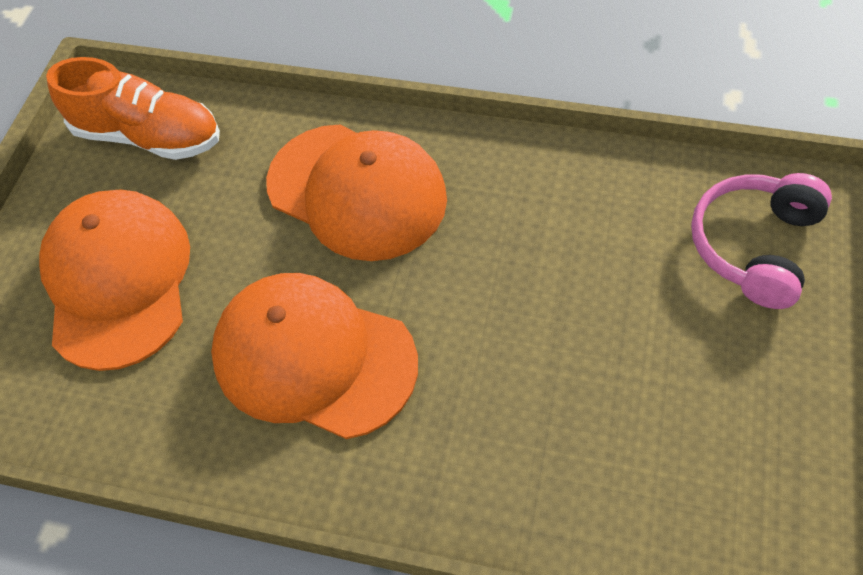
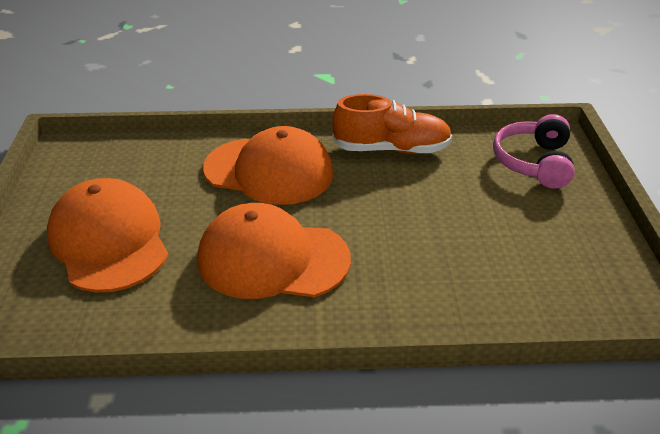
camera: 20 degrees left, 20 degrees down
orange shoe [46,57,220,160] -> orange shoe moved to [332,94,452,154]

